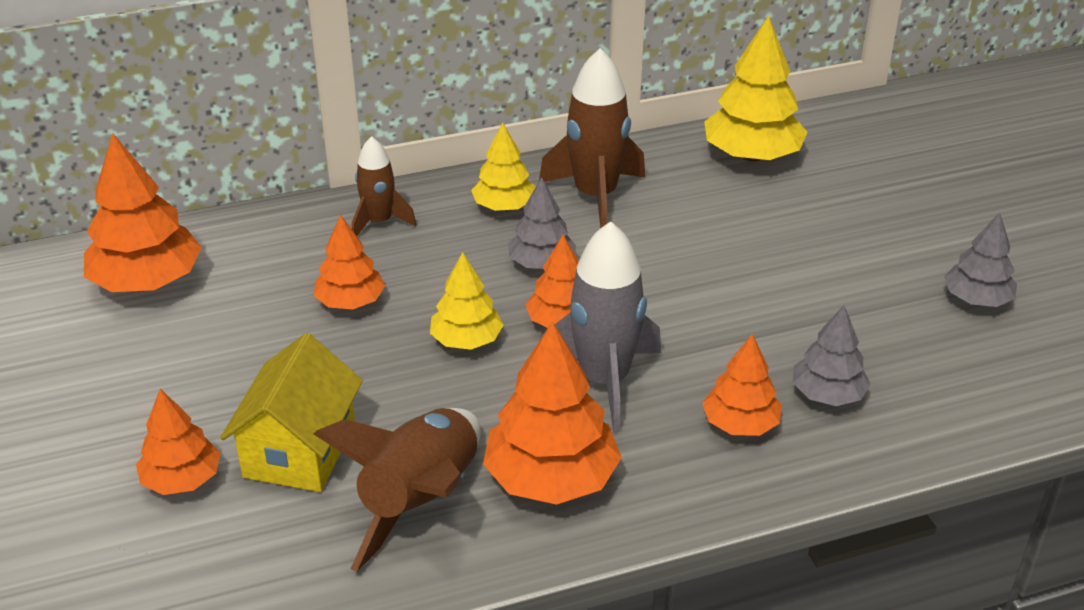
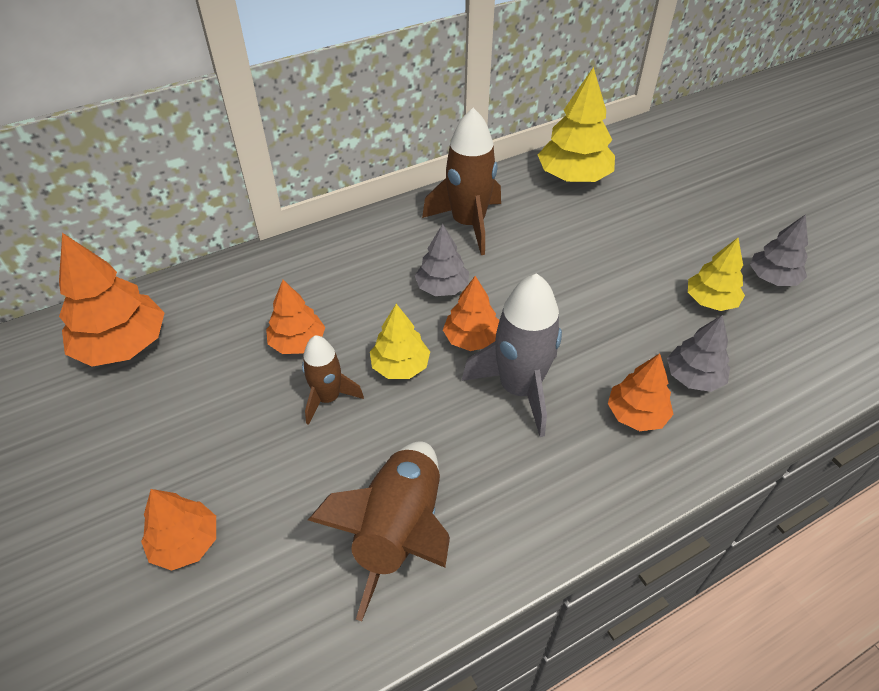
camera: 10 degrees left, 10 degrees up
yellow house [220,333,363,492] -> none
brown rocket [352,136,416,236] -> brown rocket moved to [302,335,364,425]
yellow tree [471,123,536,211] -> yellow tree moved to [688,238,745,311]
orange tree [483,321,622,505] -> none

